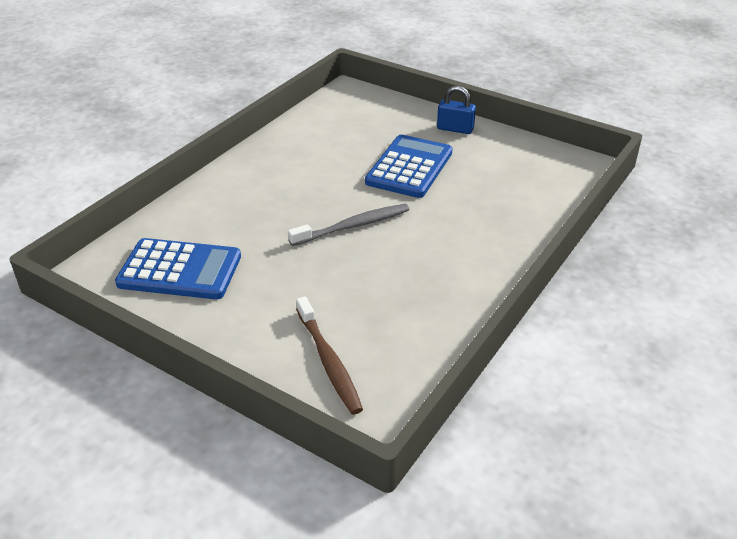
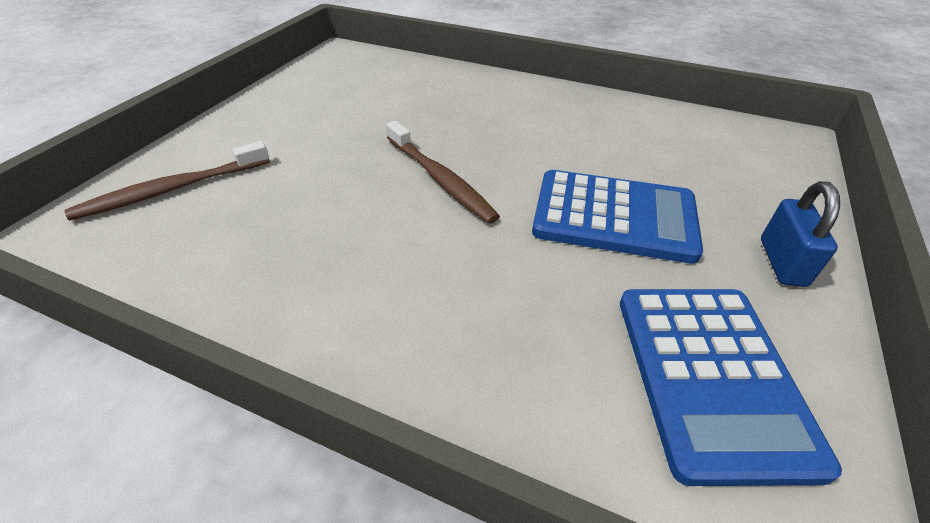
camera: 80 degrees right, 5 degrees up
blue calculator [115,238,241,300] -> blue calculator moved to [620,289,842,486]
grey toothbrush [288,204,409,246] -> brown toothbrush [386,120,500,224]

